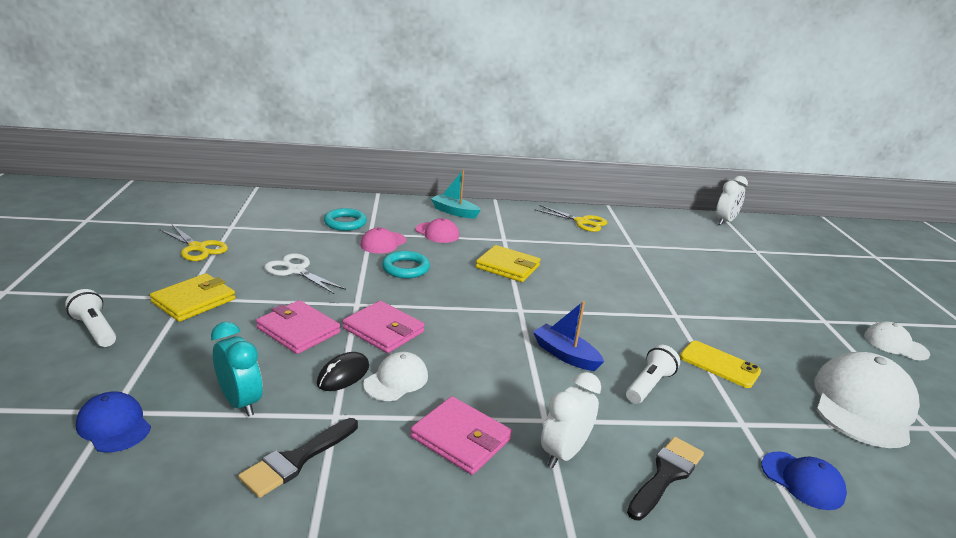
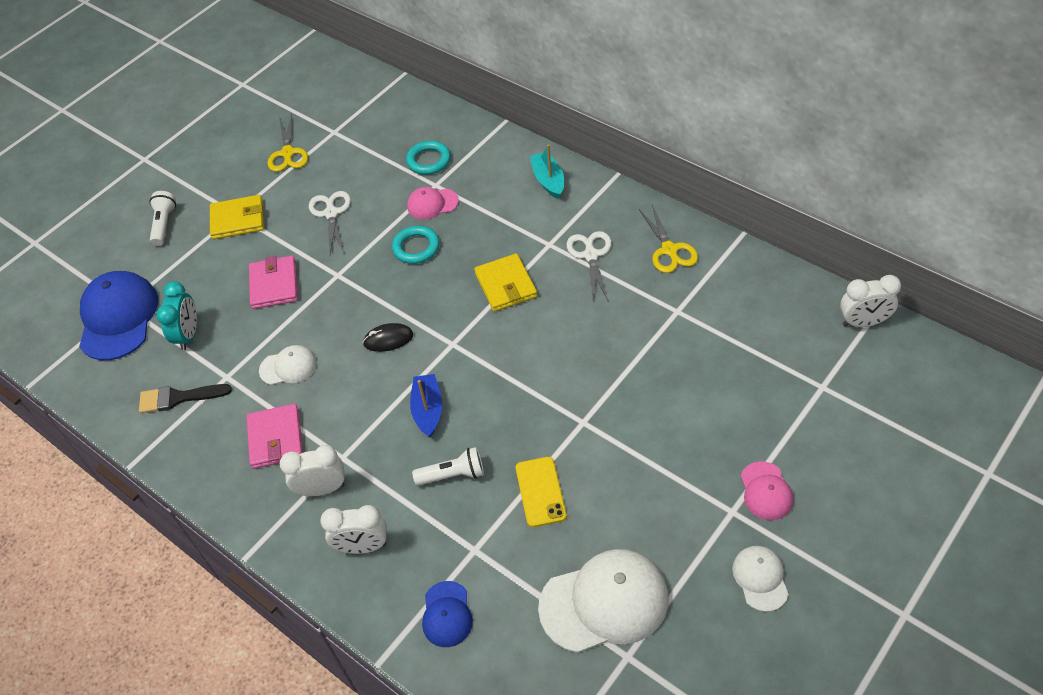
camera: 50 degrees right, 25 degrees up
blue cap [76,391,151,453] -> blue cap [79,271,158,360], size x1.91
black mouse [317,352,369,391] -> black mouse moved to [363,323,413,352]
pink wallet [343,301,425,353] -> none
pink cap [415,218,459,243] -> pink cap moved to [741,461,793,520]
black brush [627,437,704,521] -> white clock [320,505,387,554]
none -> white scissors [566,231,612,303]

